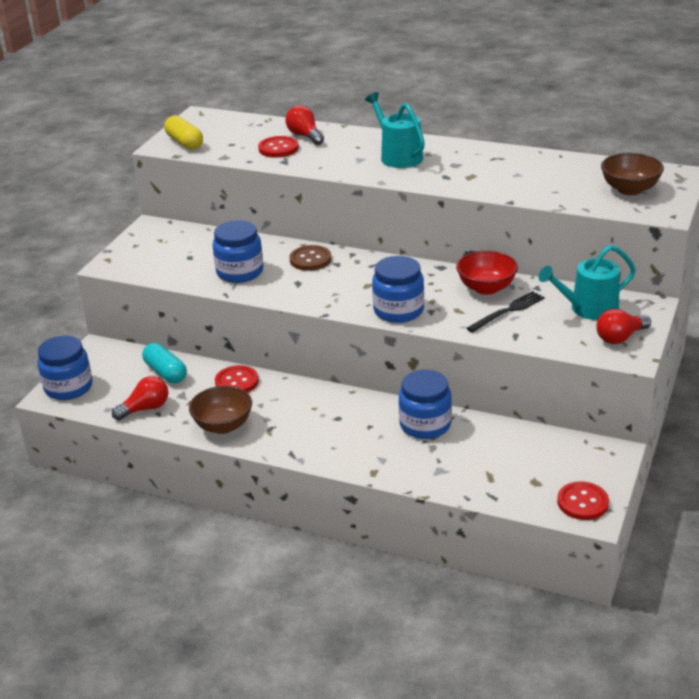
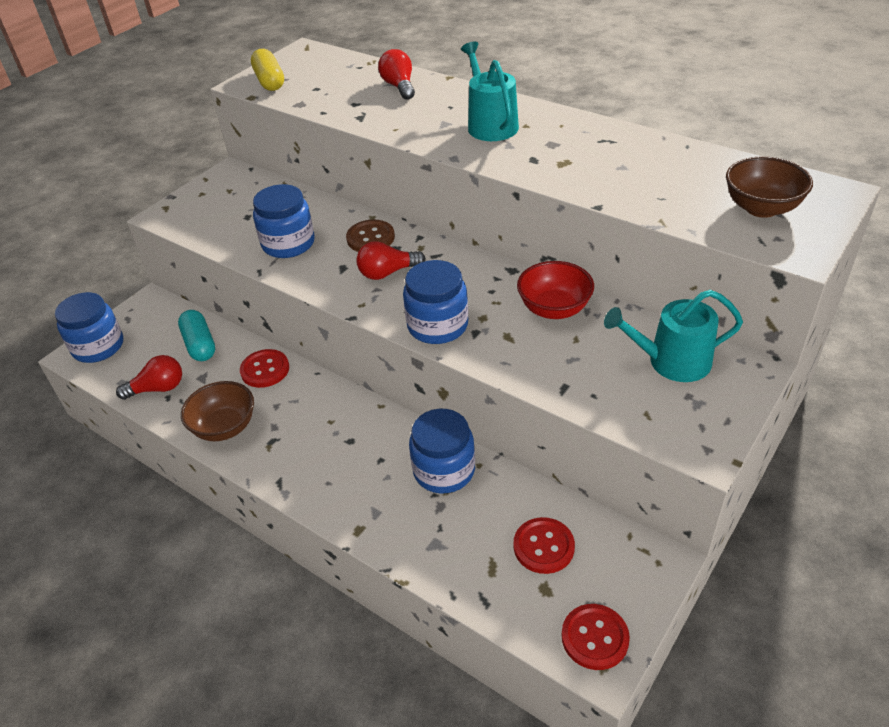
camera: 15 degrees right, 10 degrees up
red button [258,136,299,158] -> red button moved to [514,517,575,574]
black fork [467,291,545,333] -> none
red light bulb [596,309,651,344] -> red light bulb moved to [356,241,426,280]

